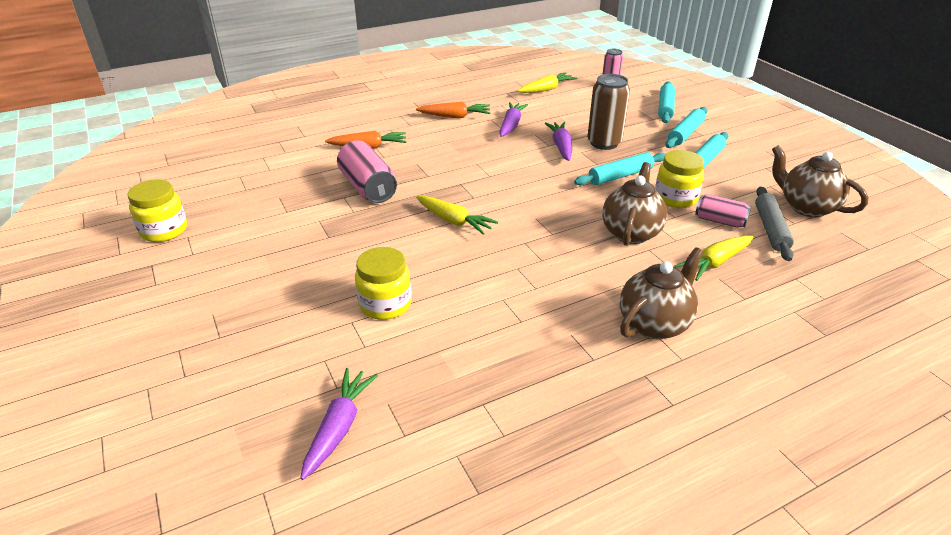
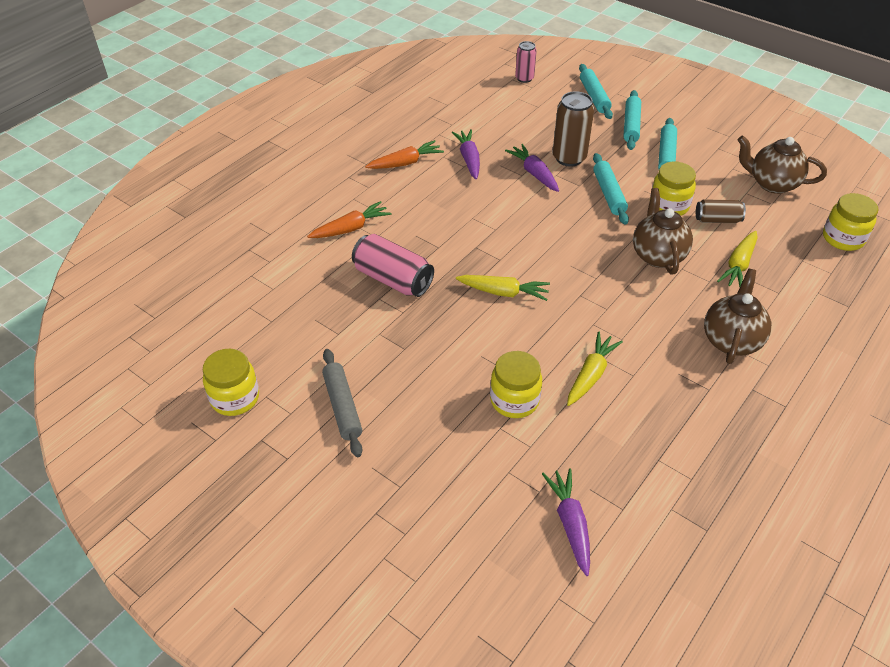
camera: 25 degrees left, 10 degrees up
yellow carrot [518,72,577,93] -> yellow carrot moved to [567,331,623,406]
turquoise rolling pin [574,152,666,185] -> turquoise rolling pin turned 45 degrees counterclockwise [593,153,629,225]
pink can [695,194,751,228] -> brown can [696,199,746,223]
grey rolling pin [755,187,794,261] -> grey rolling pin moved to [322,349,362,457]
none -> yellow jar [823,193,878,251]

